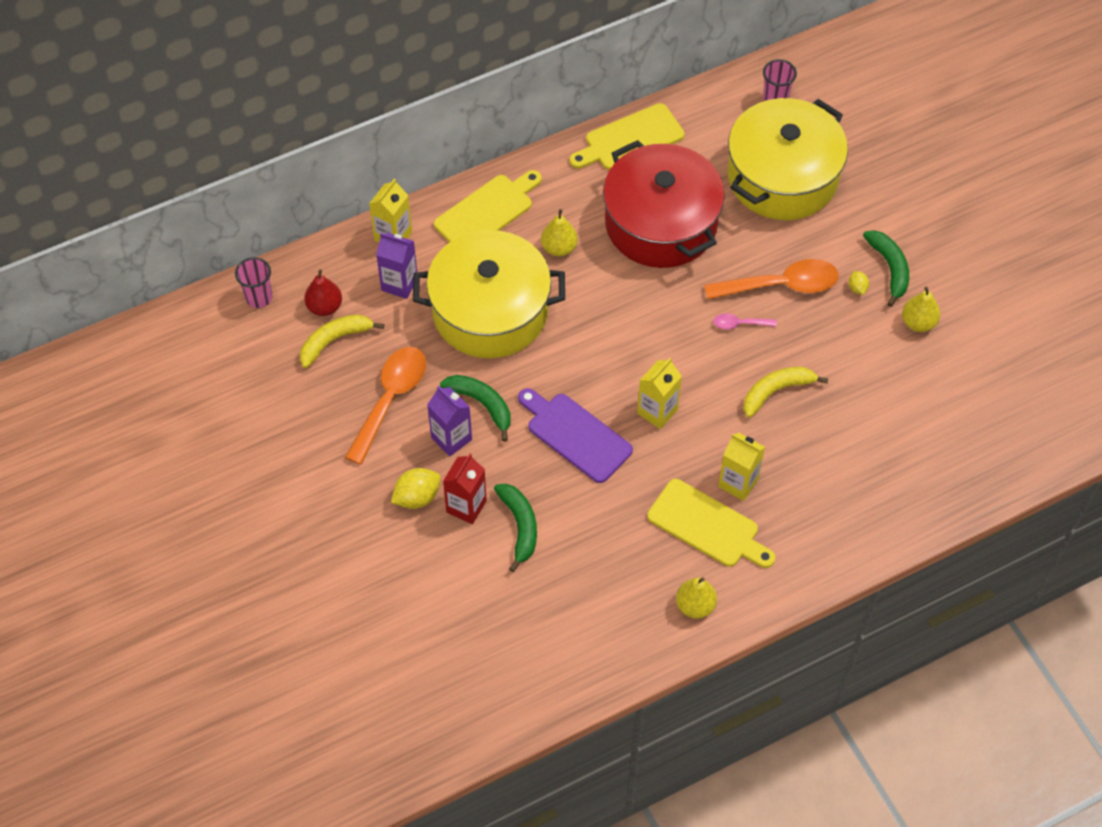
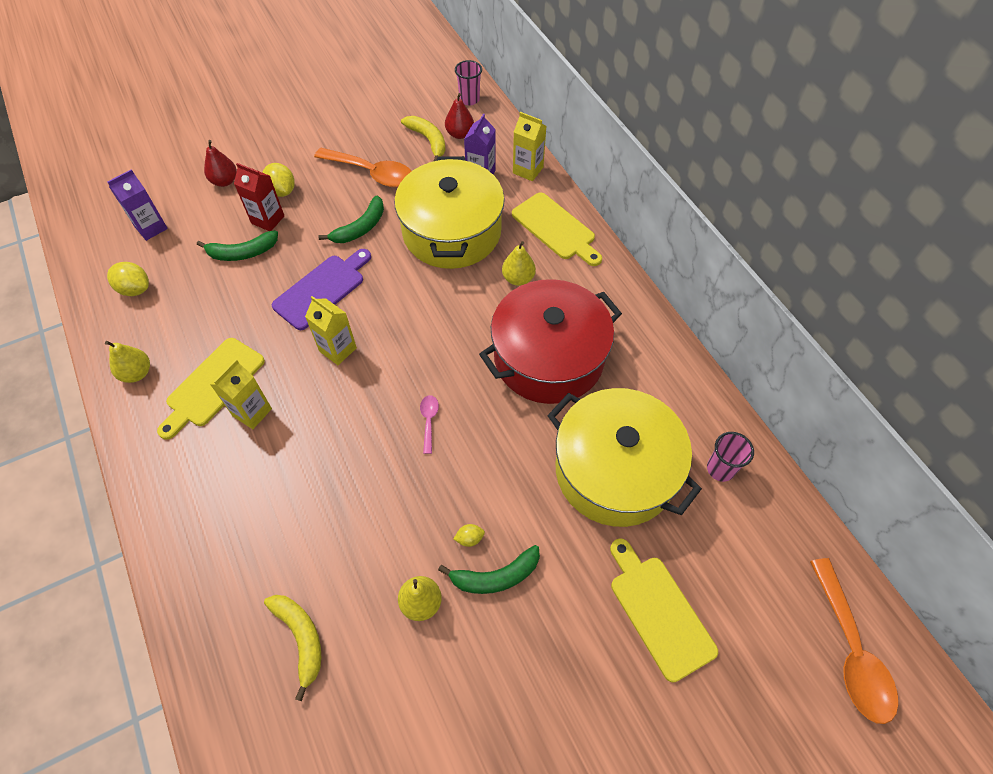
camera: 90 degrees right, 0 degrees up
purple carton [427,386,472,456] -> purple carton moved to [107,169,168,241]
yellow cutting board [570,103,684,170] -> yellow cutting board moved to [610,538,718,682]
orange spoon [704,259,839,300] -> orange spoon moved to [810,558,898,724]
yellow banana [743,367,829,418] -> yellow banana moved to [264,595,321,701]
none -> yellow lemon [107,262,149,296]
none -> red pear [204,140,237,187]

